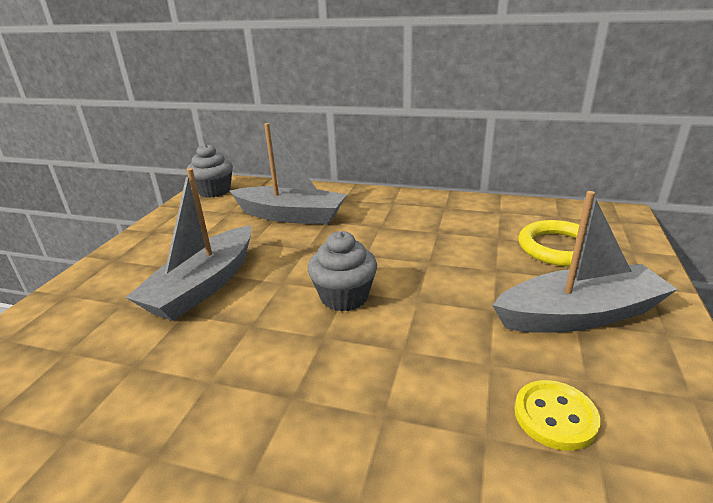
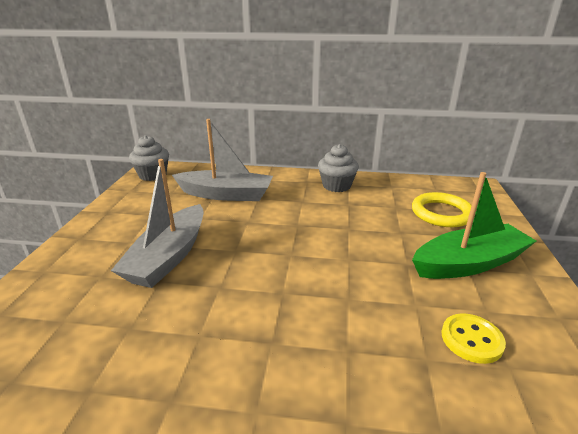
camera: 10 degrees left, 0 degrees up
grey cupcake [308,231,377,311] -> grey cupcake moved to [318,144,359,192]
grey boat [492,191,678,333] -> green boat [412,172,536,279]

